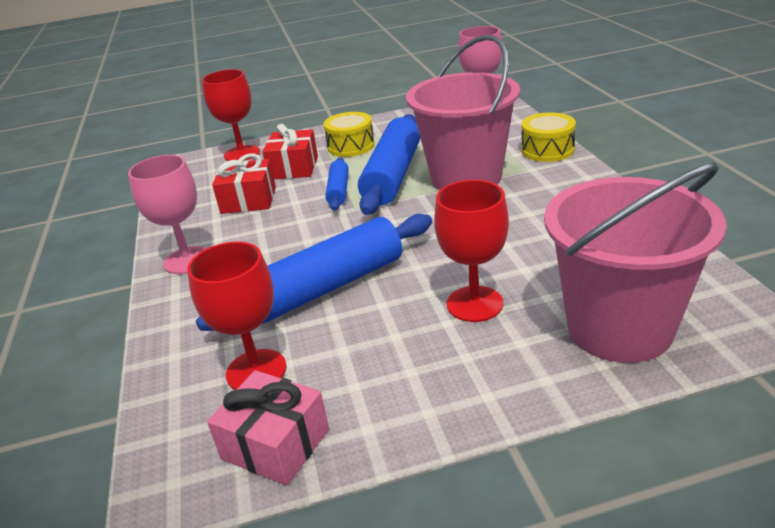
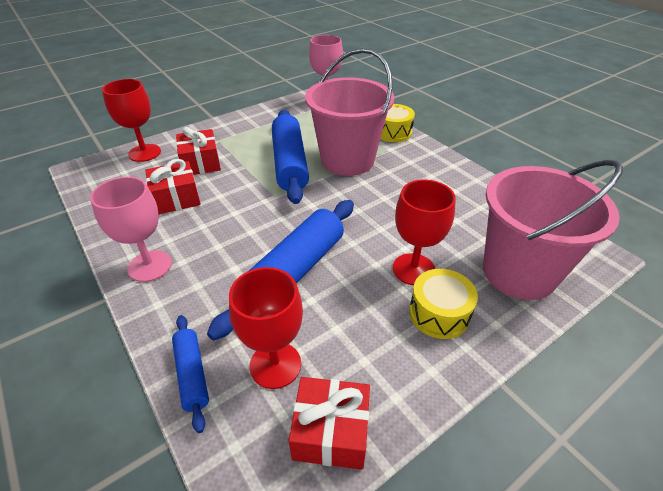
camera: 25 degrees left, 10 degrees up
pink gift [207,370,329,486] -> red gift [289,377,370,470]
yellow drum [323,112,375,157] -> yellow drum moved to [409,269,478,339]
blue rolling pin [325,158,349,211] -> blue rolling pin moved to [172,315,209,433]

